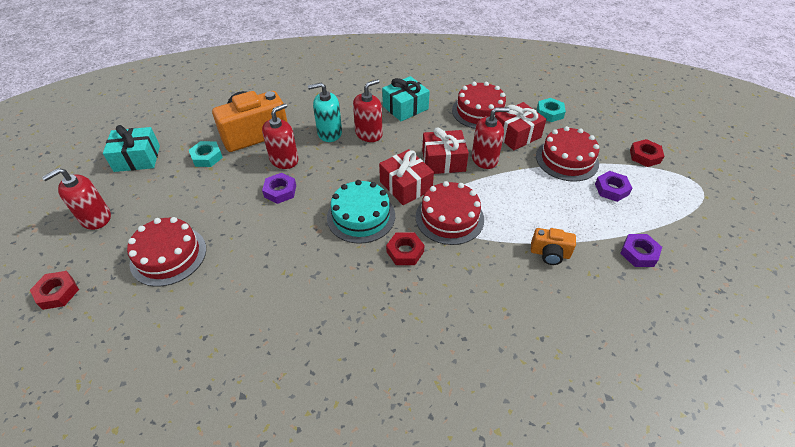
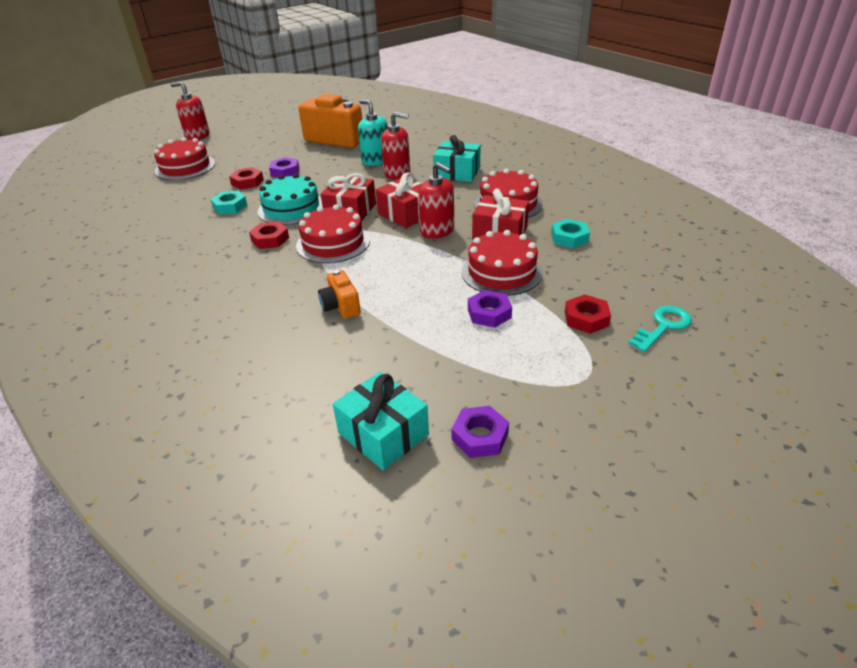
camera: 55 degrees right, 10 degrees down
red nut [30,271,79,310] -> red nut moved to [229,167,264,190]
turquoise gift [103,125,160,172] -> turquoise gift moved to [333,372,429,470]
turquoise nut [189,141,223,167] -> turquoise nut moved to [210,190,248,214]
red soap dispenser [262,104,299,169] -> none
purple nut [620,234,662,267] -> purple nut moved to [451,406,509,458]
none -> turquoise key [628,306,692,352]

